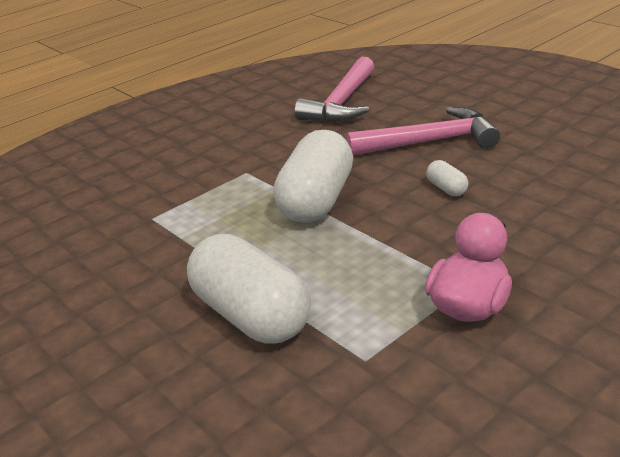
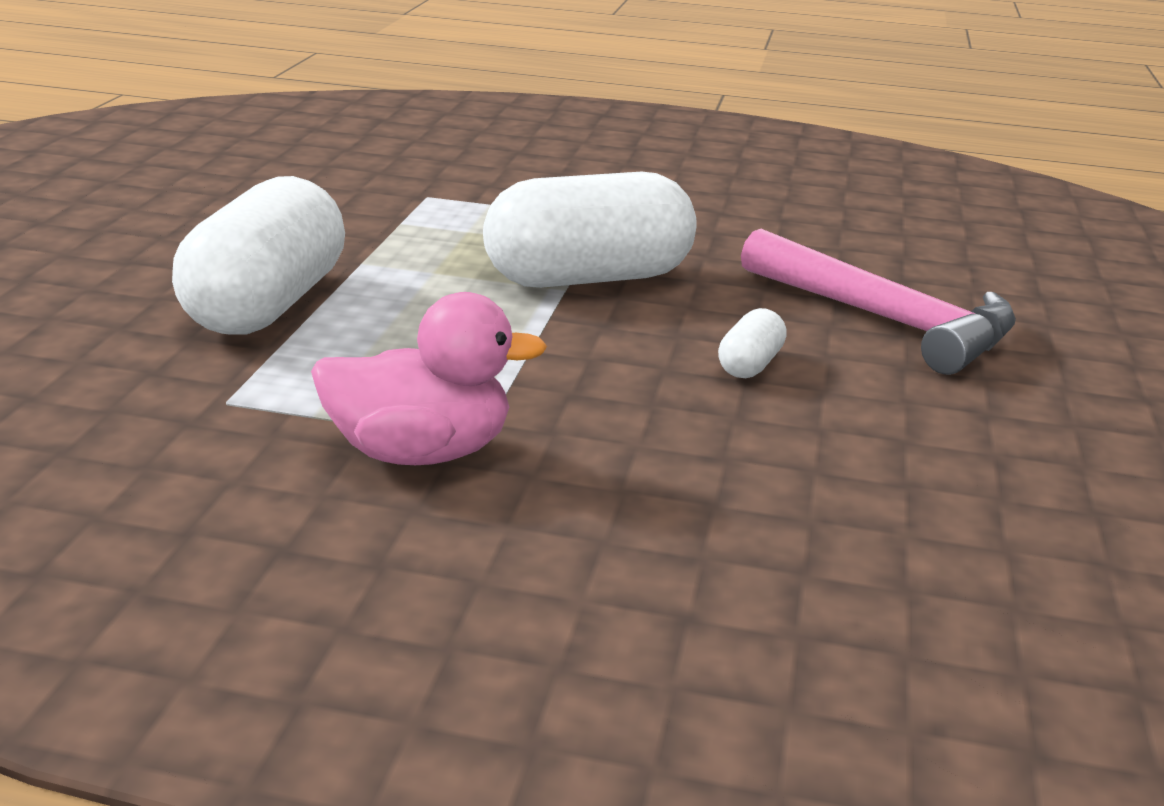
camera: 50 degrees right, 5 degrees down
pink hammer [294,57,374,122] -> none

